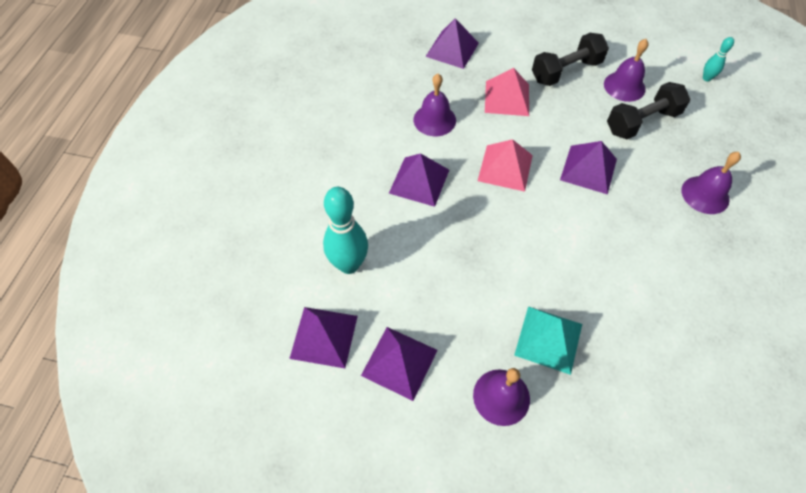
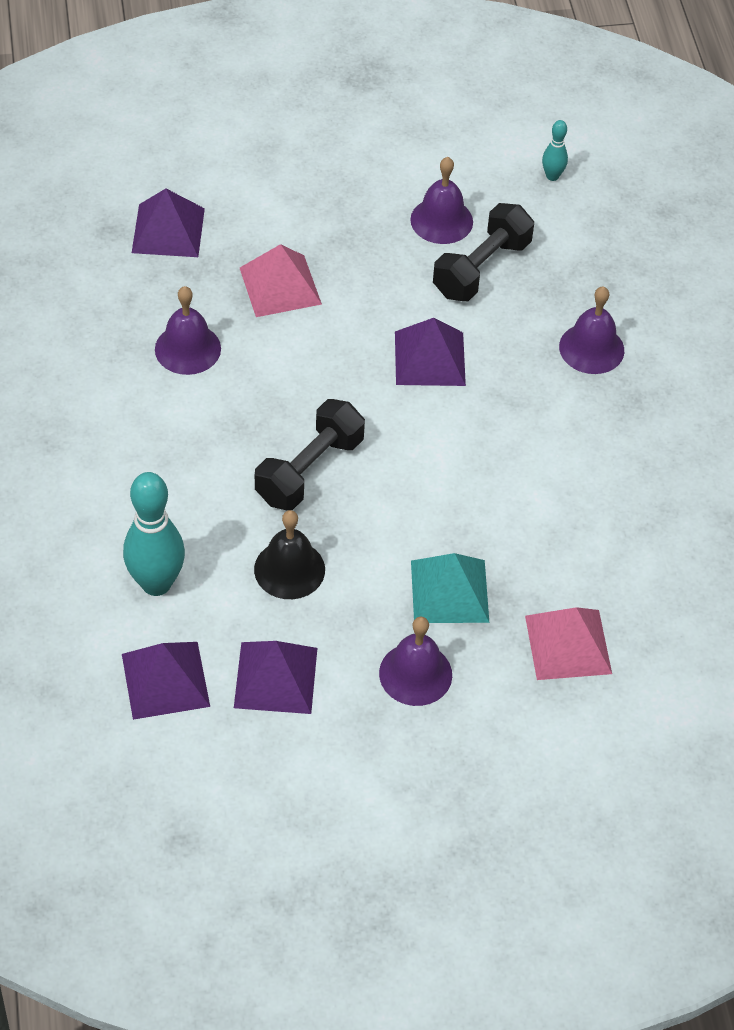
camera: 25 degrees left, 5 degrees down
purple pyramid [389,153,449,207] -> none
pink pyramid [478,139,533,192] -> pink pyramid moved to [525,607,612,680]
black dumbbell [532,33,609,86] -> black dumbbell moved to [255,399,365,510]
none -> black bell [254,510,325,599]

